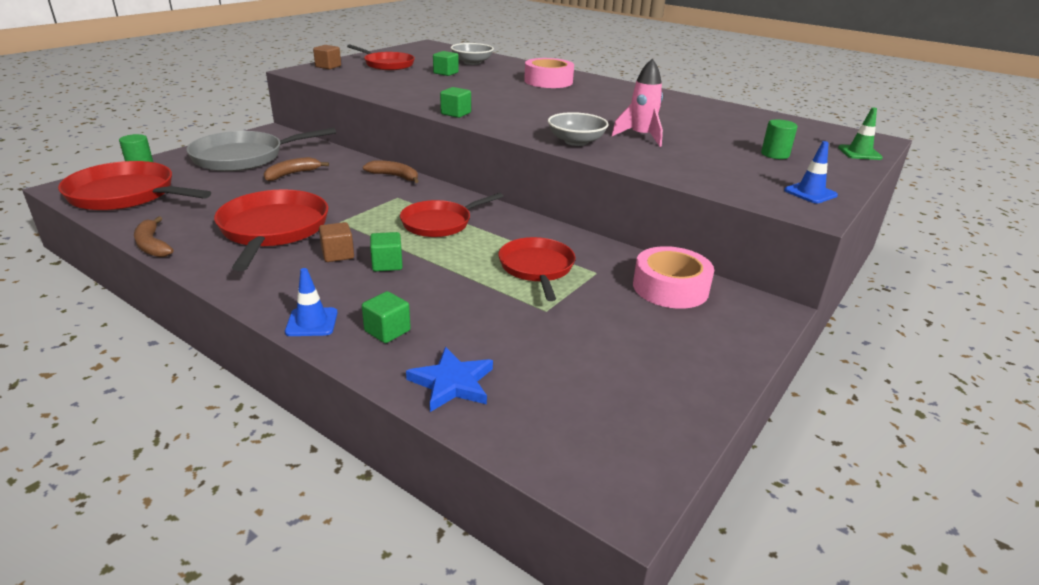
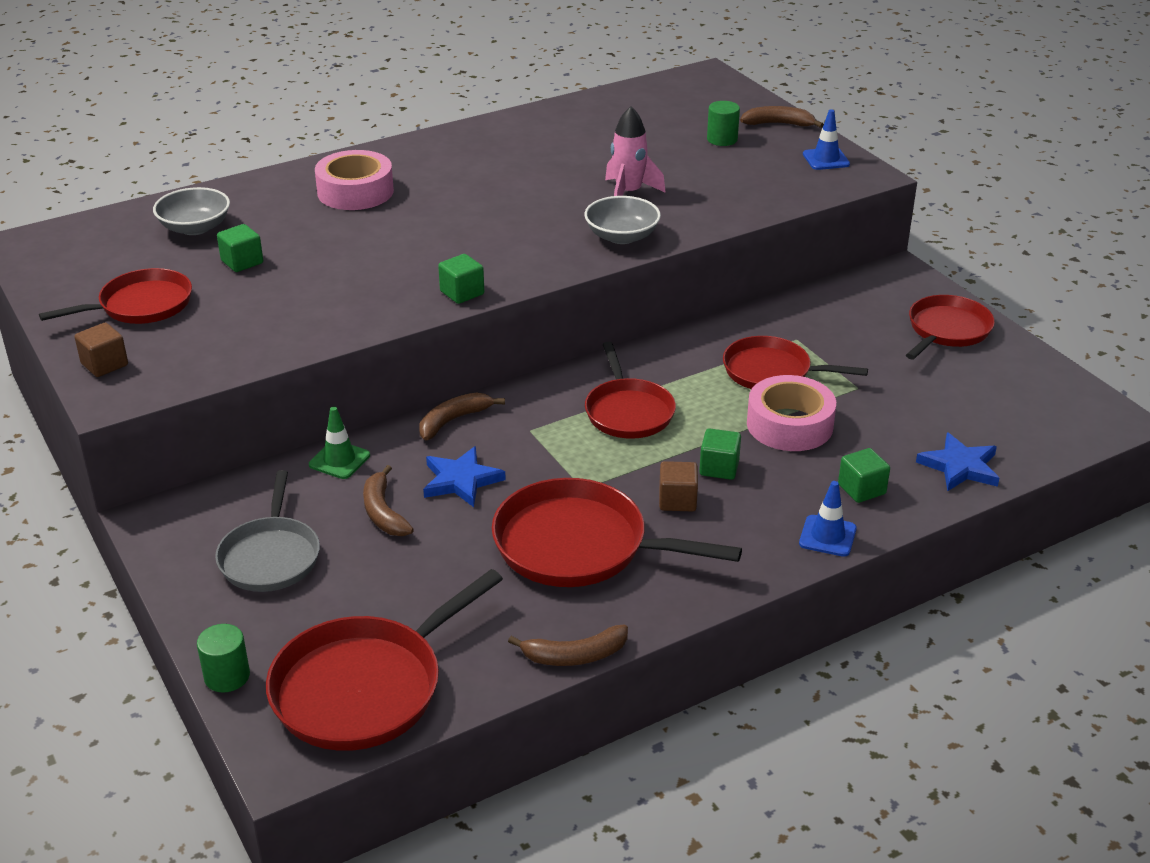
camera: 65 degrees left, 5 degrees up
grey pan [186,128,336,171] -> grey pan [215,470,320,592], size x0.67
pink tape [633,246,714,309] -> pink tape moved to [747,375,836,451]
green traffic cone [838,107,883,160] -> green traffic cone moved to [309,407,370,479]
none -> blue star [423,446,506,507]
none -> brown banana [740,106,824,128]
none -> red pan [906,295,995,360]

